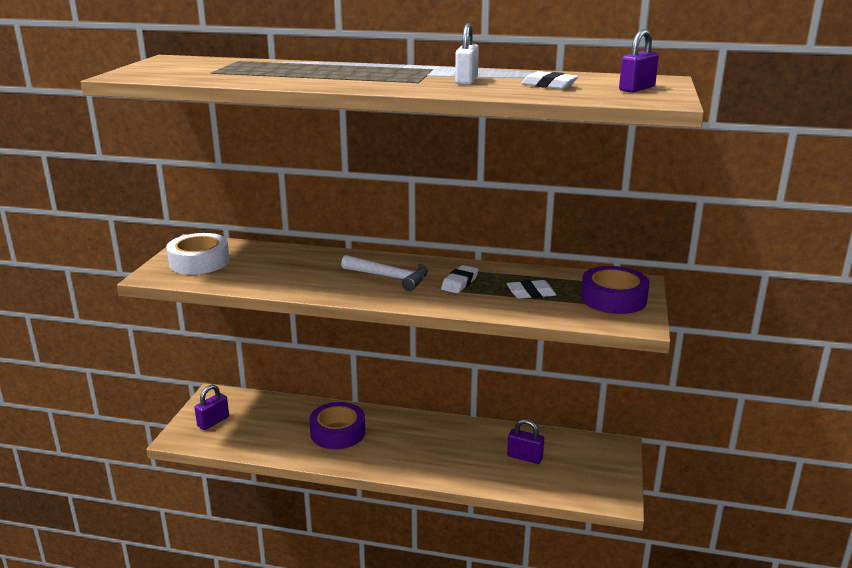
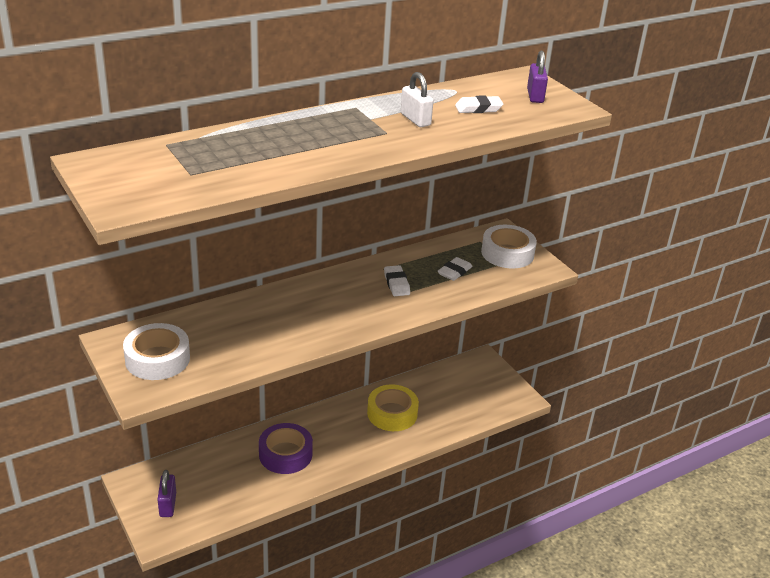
camera: 45 degrees left, 10 degrees up
white hammer [341,255,428,291] -> none
purple padlock [507,419,544,464] -> none
purple tape [581,266,650,314] -> white tape [481,225,537,268]
none -> yellow tape [367,384,419,431]

